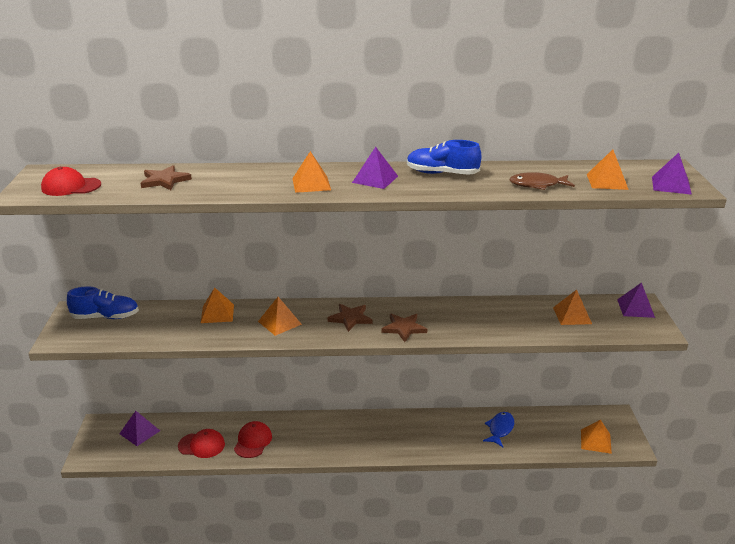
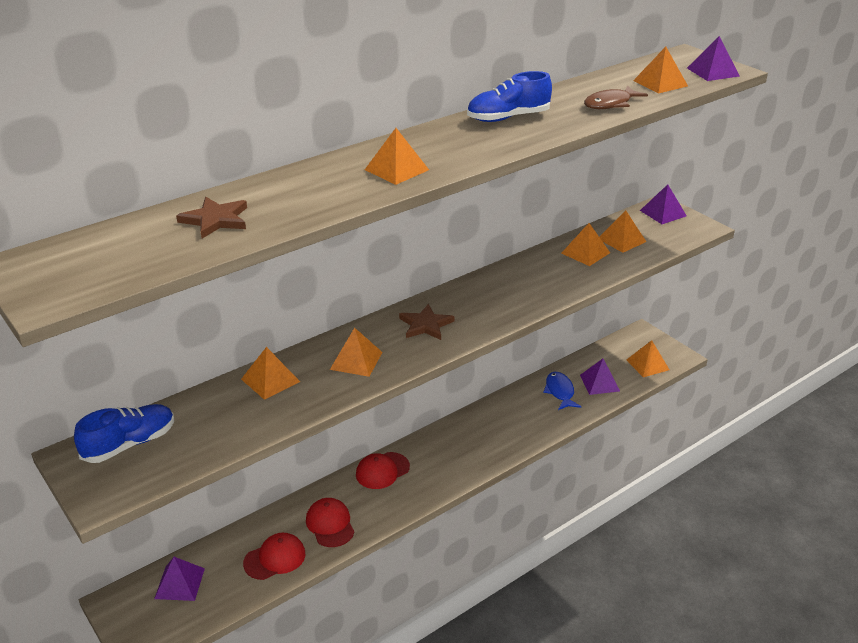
camera: 35 degrees left, 5 degrees up
red cap [41,167,101,196] -> red cap moved to [356,452,410,489]
purple pyramid [352,147,398,189] -> purple pyramid moved to [580,359,620,395]
brown star [381,314,428,342] -> none
none -> orange pyramid [561,223,610,266]

